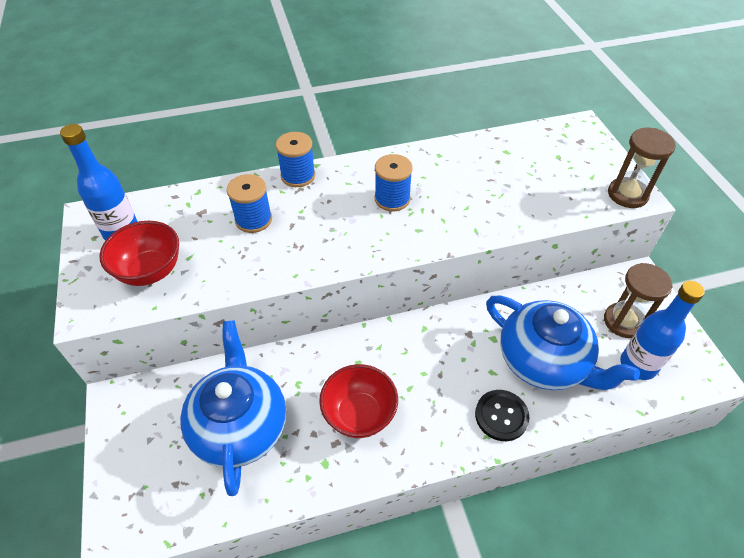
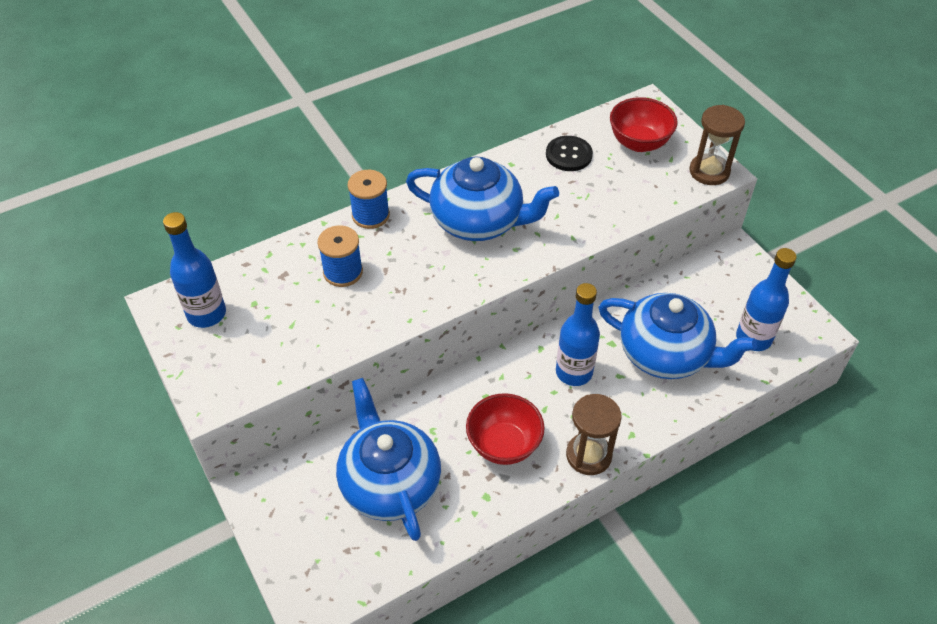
camera: 15 degrees left, 0 degrees up
red bowl [100,221,179,286] -> red bowl moved to [610,97,678,152]
blue spool [375,154,413,211] -> blue teapot [406,157,559,241]
black button [475,390,530,441] -> black button moved to [546,136,593,171]
brown hourglass [604,263,673,338] -> brown hourglass moved to [566,394,622,475]
none -> blue bottle [556,283,600,386]

